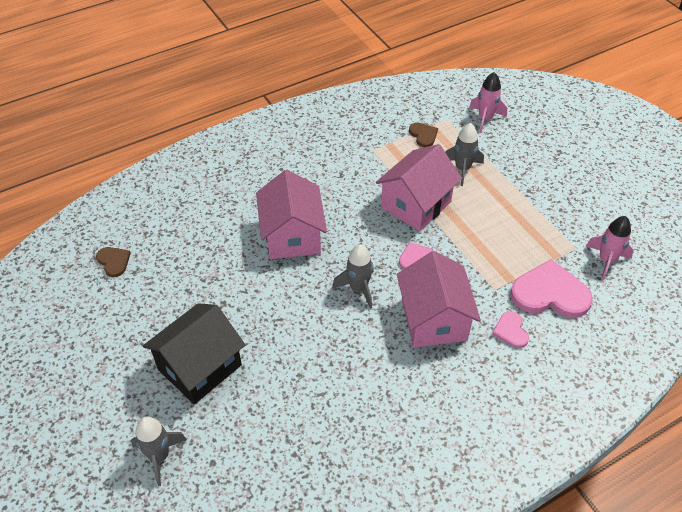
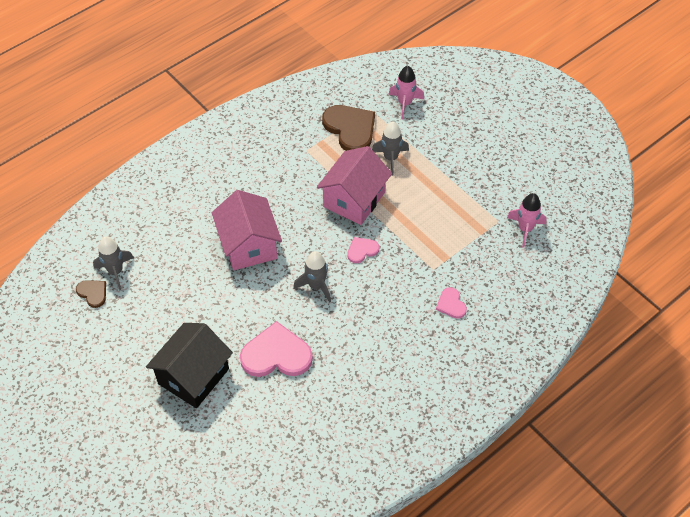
camera: 10 degrees left, 5 degrees up
grey rocket [131,417,187,486] -> grey rocket moved to [93,236,134,291]
pink house [397,251,481,348] -> none
brown heart [409,123,438,147] -> brown heart [322,105,375,151], size x1.97
pink heart [510,259,593,318] -> pink heart moved to [240,321,313,377]

